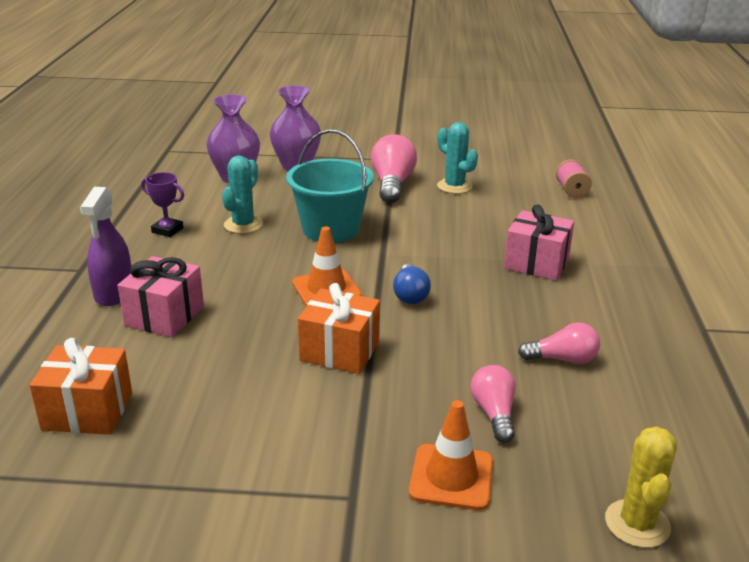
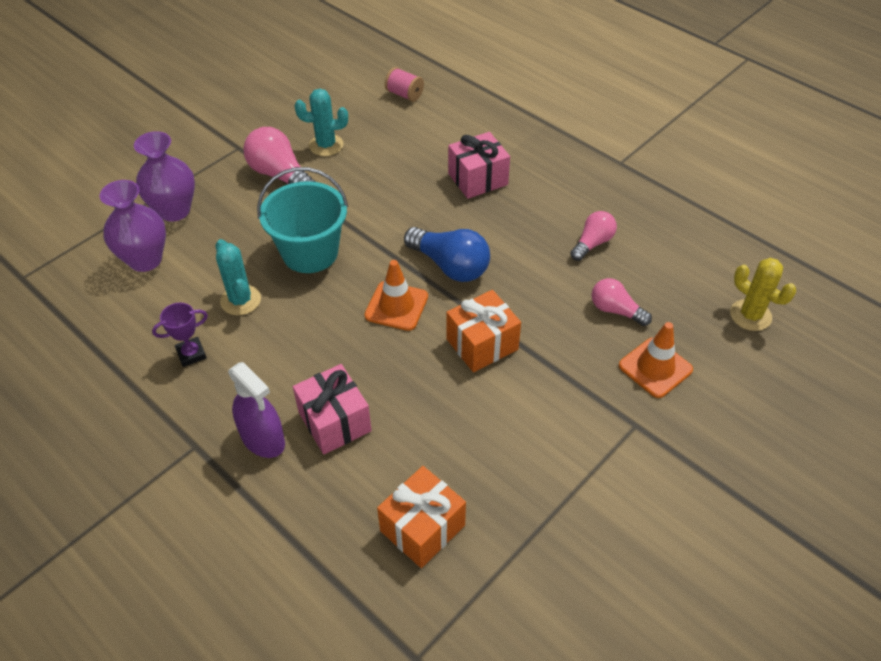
camera: 50 degrees left, 20 degrees up
blue light bulb [393,263,431,304] -> blue light bulb [404,227,490,282], size x1.59

